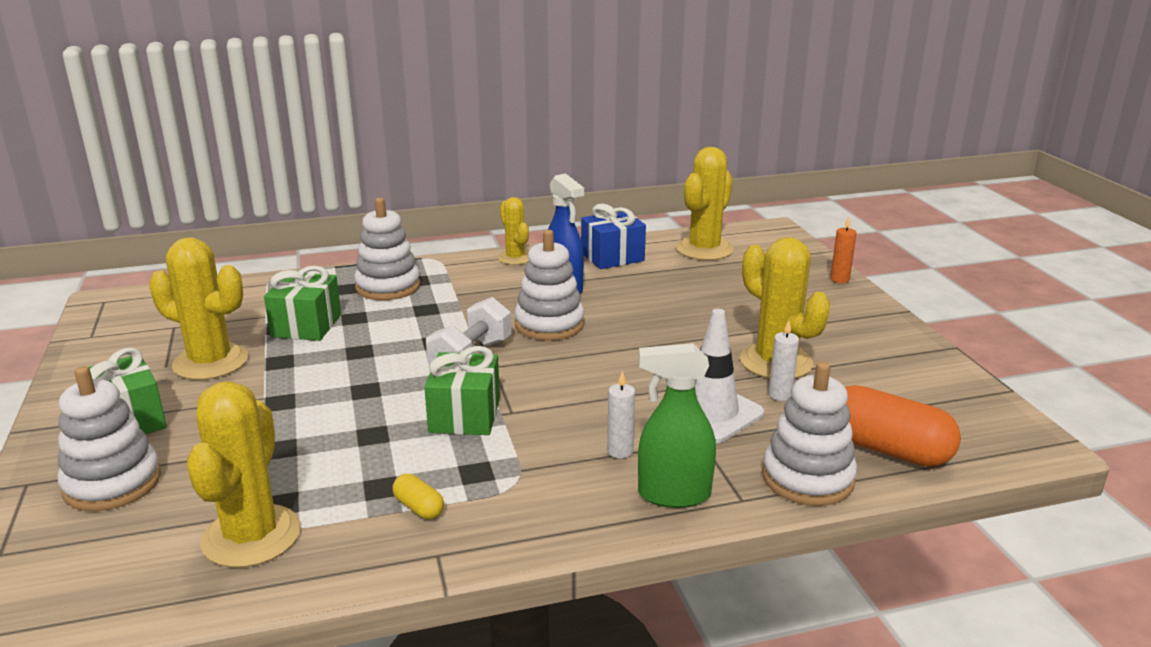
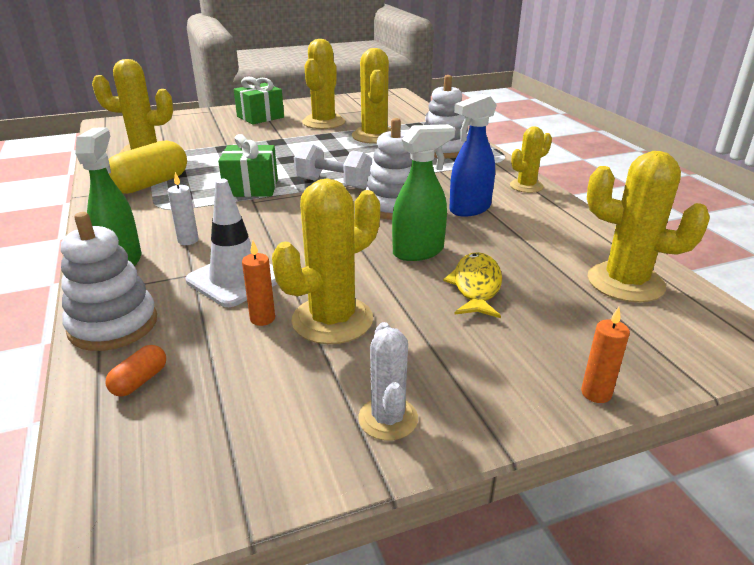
camera: 85 degrees right, 5 degrees up
white stacking toy [57,366,161,511] -> none
green gift [264,266,341,341] -> yellow cactus [352,48,391,144]
yellow capsule [392,474,444,519] -> yellow capsule [108,141,187,194], size x2.18
blue gift [581,204,646,269] -> none
white candle [768,320,799,401] -> orange candle [242,241,275,326]
orange capsule [845,385,961,467] -> orange capsule [105,345,166,397], size x0.46
none -> white cactus [358,322,418,441]
none -> green spray bottle [392,124,455,261]
none -> yellow fish [443,252,502,318]

